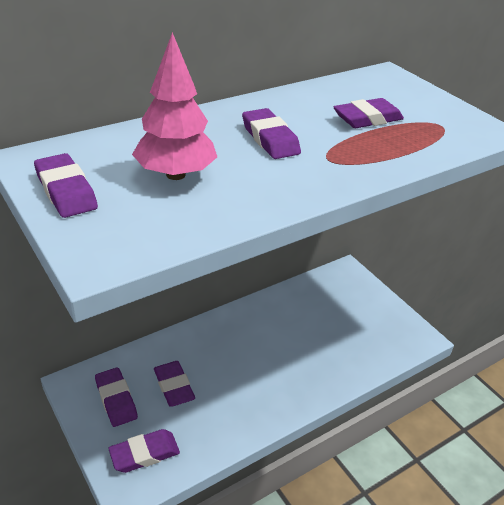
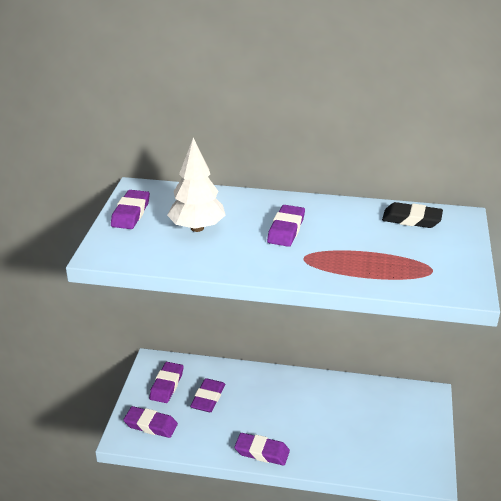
camera: 45 degrees right, 5 degrees down
pink tree [132,32,217,180] -> white tree [167,138,226,232]
purple eraser [334,98,404,128] -> purple eraser moved to [234,433,290,466]
none -> black eraser [382,202,443,228]

